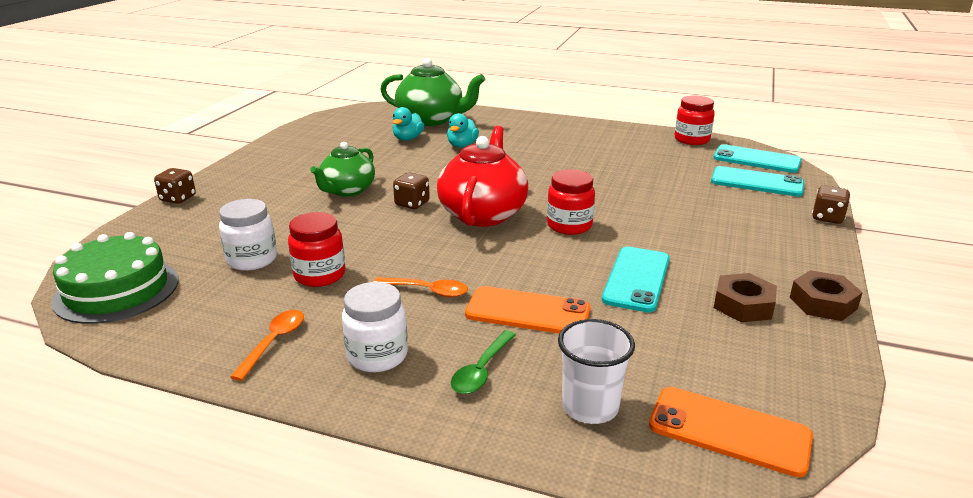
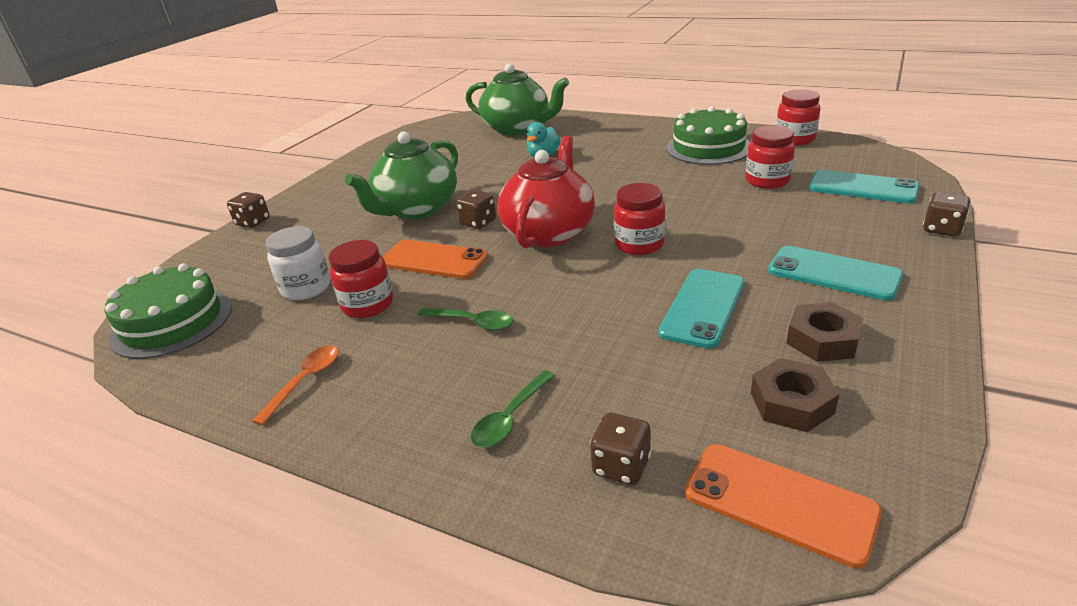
camera: 10 degrees right, 5 degrees up
green teapot [310,142,375,197] -> green teapot [345,131,458,220], size x1.52
white jar [342,282,408,372] -> none
orange spoon [373,277,468,297] -> green spoon [418,307,513,330]
turquoise duck [392,107,424,141] -> none
orange phone [465,286,590,334] -> orange phone moved to [383,240,489,279]
white cup [558,319,635,424] -> brown dice [590,413,651,485]
turquoise phone [713,144,802,173] -> turquoise phone moved to [768,246,903,301]
brown nut [790,270,863,321] -> brown nut moved to [751,358,839,432]
none -> green cake [666,106,750,165]
none -> red jar [745,126,795,189]

